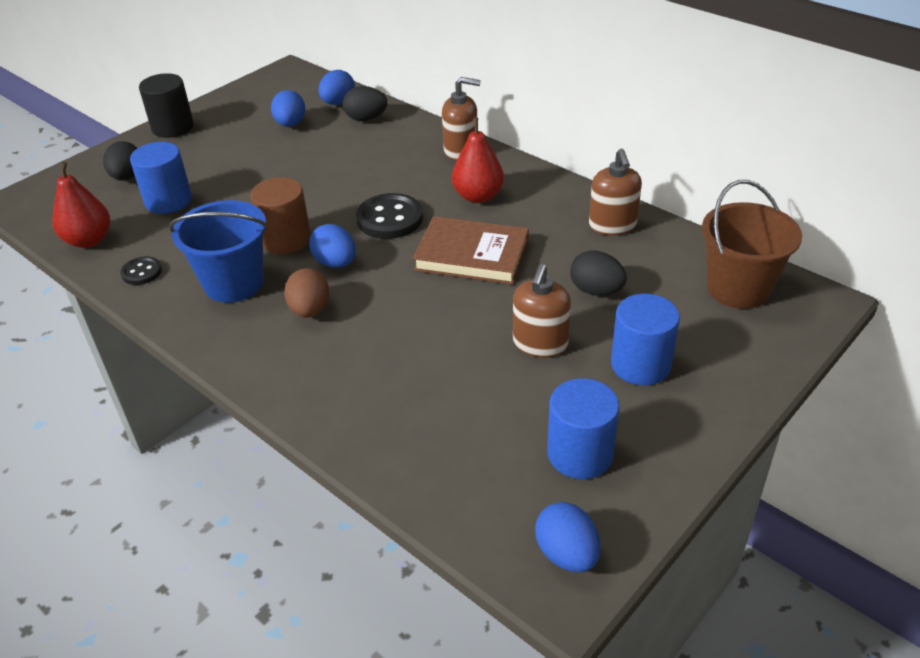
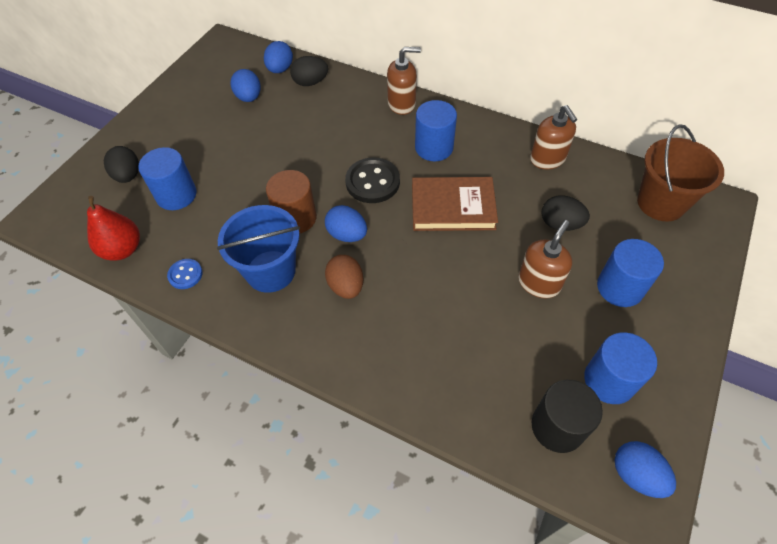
camera: 15 degrees left, 15 degrees up
black button [121,257,162,285] -> blue button [167,259,203,289]
black cylinder [139,73,194,138] -> black cylinder moved to [531,380,603,453]
red pear [452,118,504,203] -> blue cylinder [415,100,457,161]
brown soap dispenser [513,264,571,357] -> brown soap dispenser turned 150 degrees counterclockwise [518,220,572,298]

